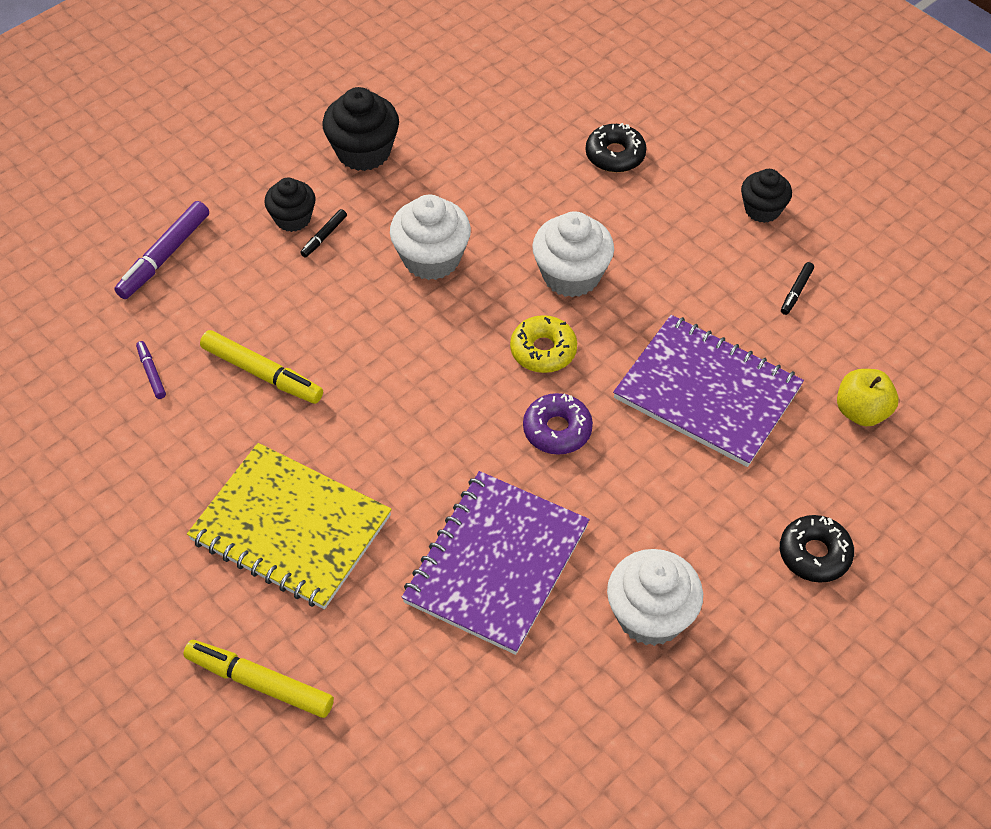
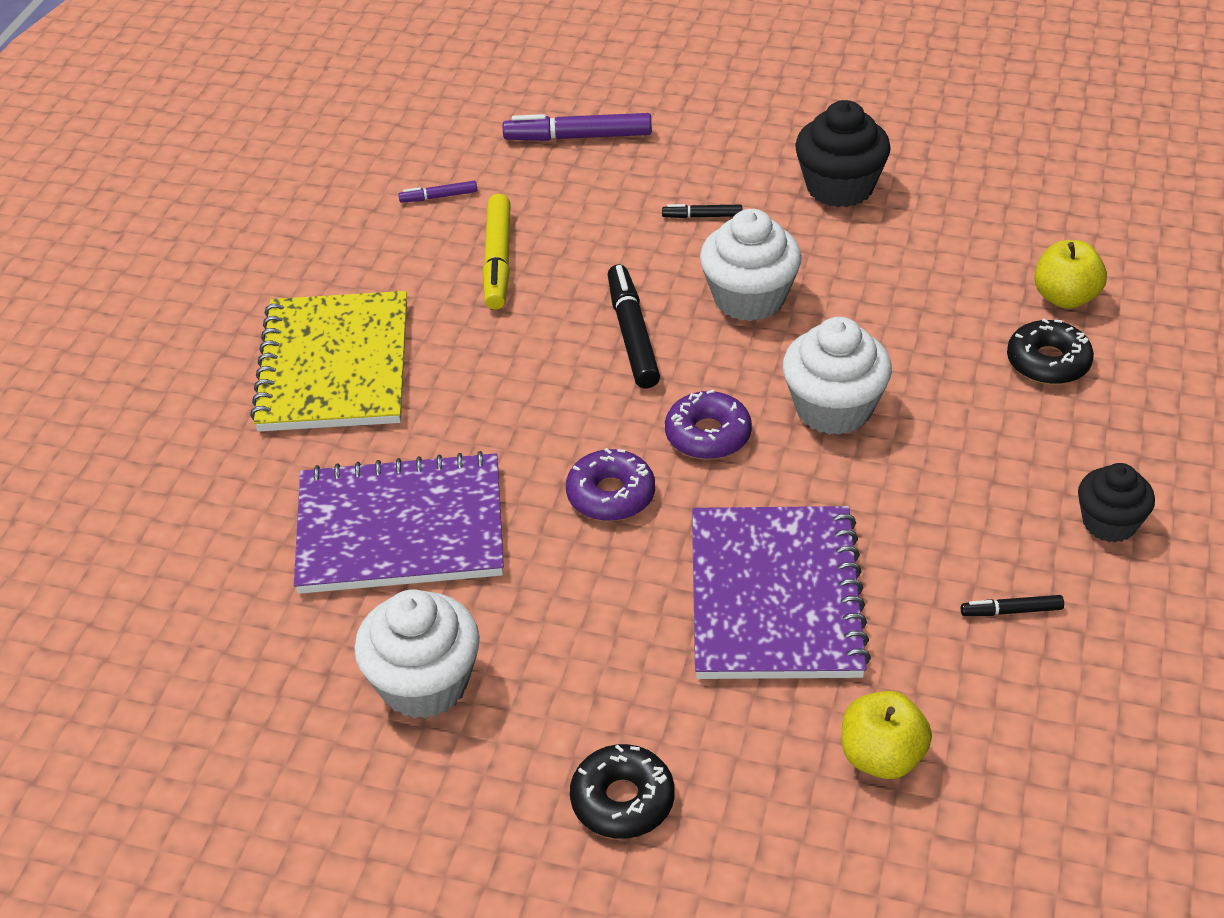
camera: 60 degrees right, 10 degrees down
purple marker [136,341,166,399] -> purple marker turned 135 degrees counterclockwise [398,181,477,203]
yellow marker [183,640,334,718] -> none
black cupcake [264,178,316,232] -> none
yellow donut [510,315,577,373] -> purple donut [665,390,752,459]
none -> black marker [608,265,660,388]
none -> yellow apple [1034,240,1107,309]

